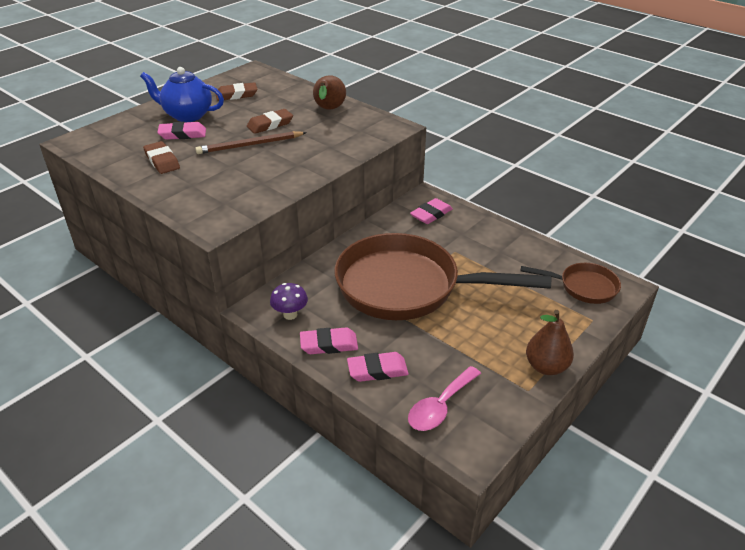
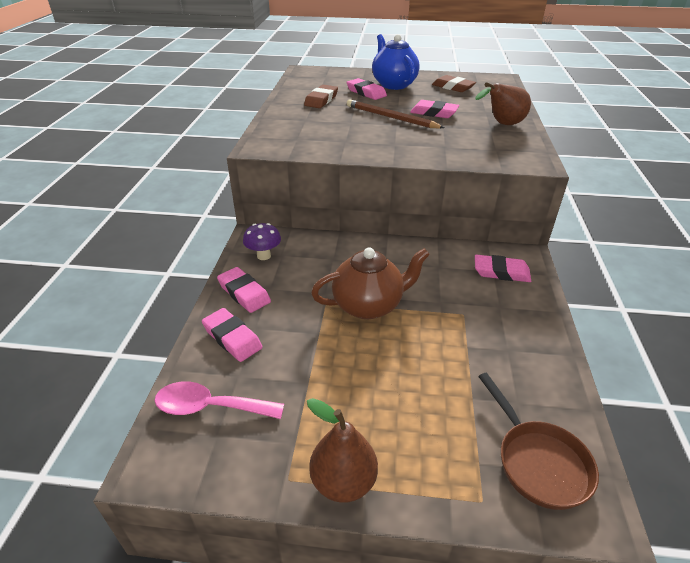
camera: 55 degrees right, 0 degrees up
brown eraser [247,109,293,134] -> pink eraser [410,100,460,118]
brown pan [334,233,551,320] -> brown teapot [311,247,430,319]

